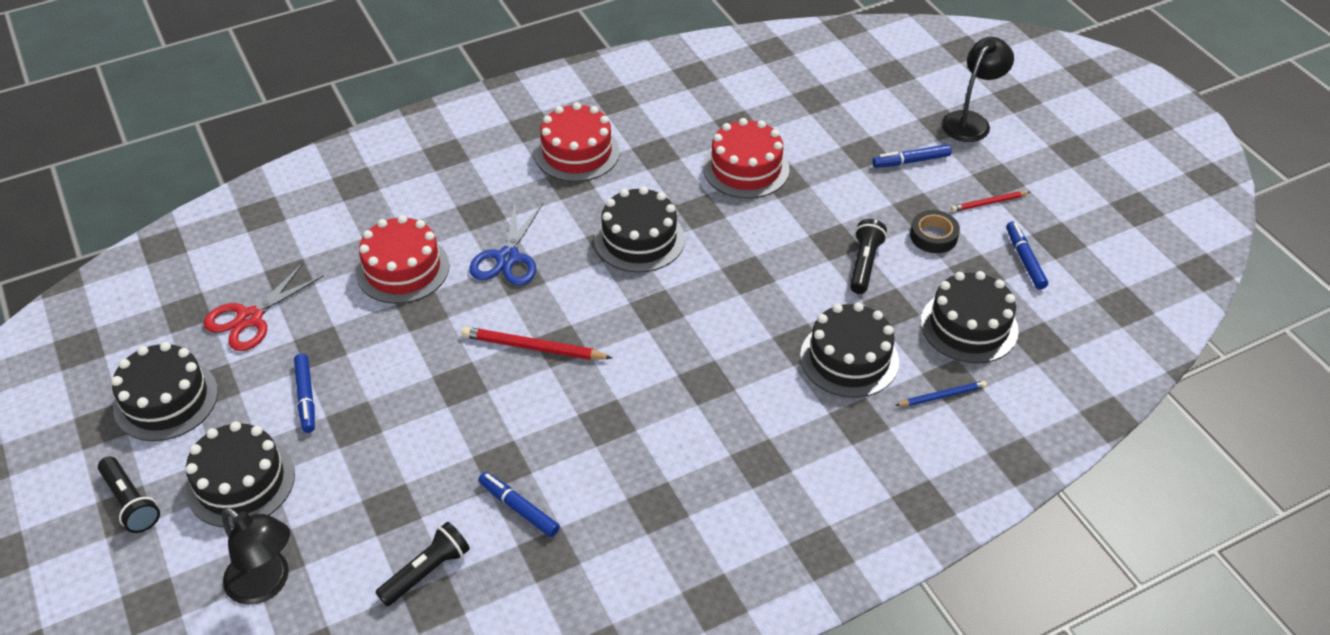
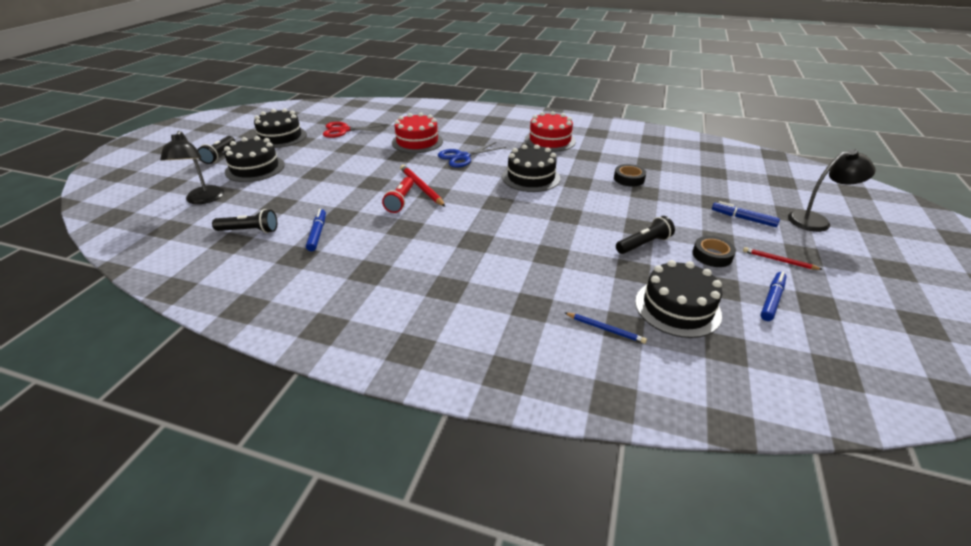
camera: 45 degrees right, 10 degrees down
blue marker [294,354,315,433] -> none
red cake [703,118,789,198] -> black tape [614,164,646,186]
black cake [800,302,899,398] -> none
none -> red flashlight [382,177,414,213]

